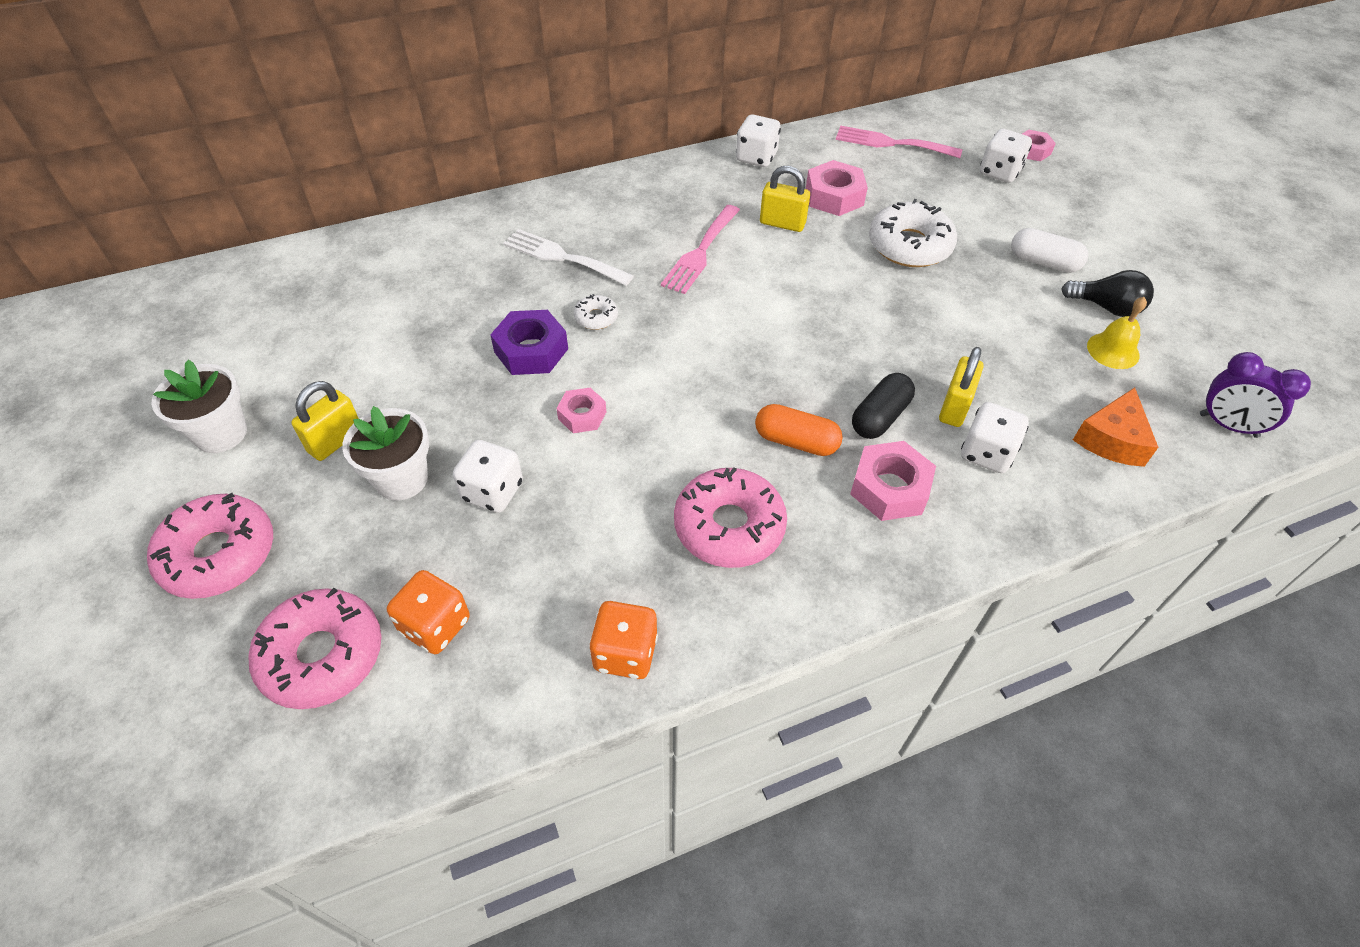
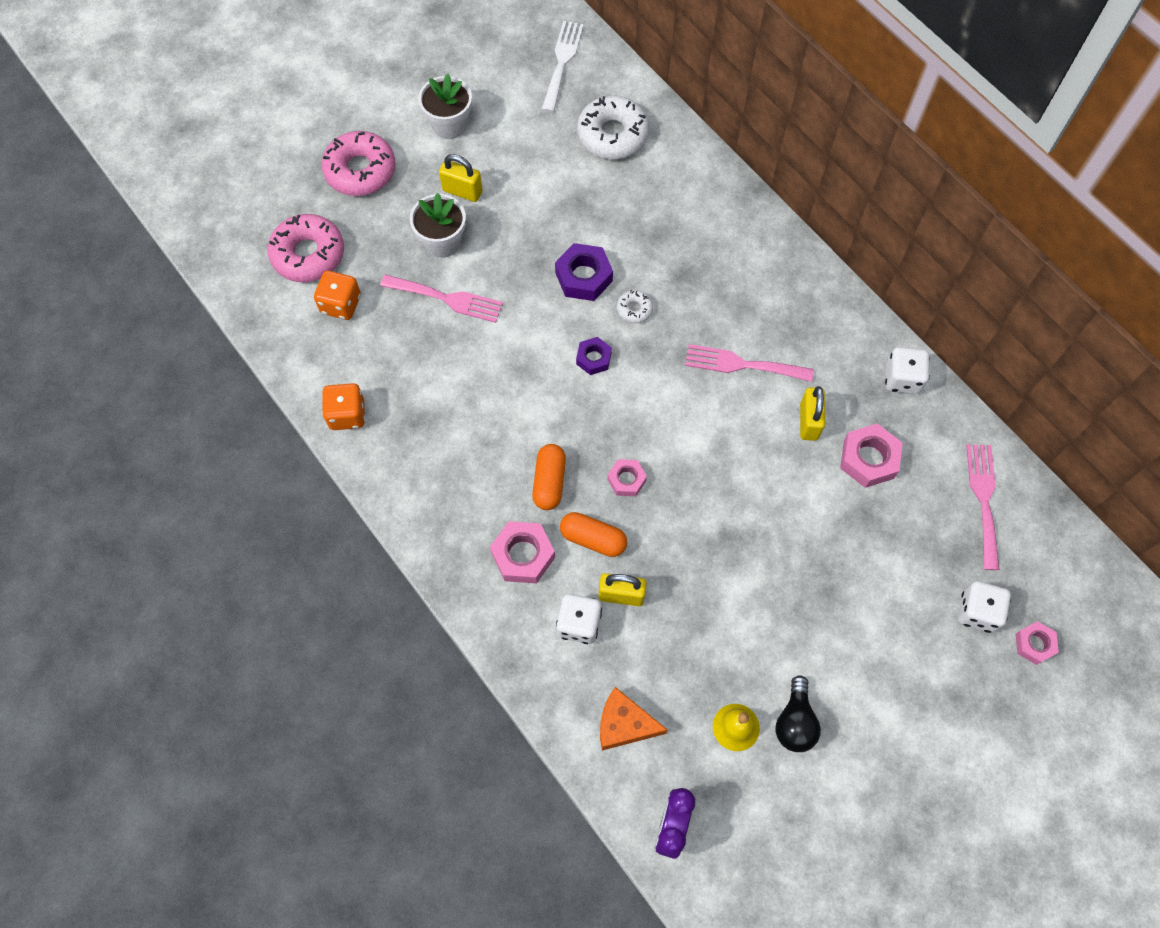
camera: 75 degrees right, 15 degrees up
white dice [453,440,523,513] -> pink fork [380,275,503,323]
white fork [503,229,634,286] -> white fork moved to [542,21,584,112]
pink nut [556,388,606,433] -> pink nut moved to [607,459,647,496]
pink donut [674,467,787,568] -> none
black capsule [852,373,915,439] -> orange capsule [560,512,627,557]
white donut [869,199,957,267] -> white donut moved to [577,96,649,159]
white capsule [1011,228,1088,273] -> none
none -> purple nut [576,337,612,375]

